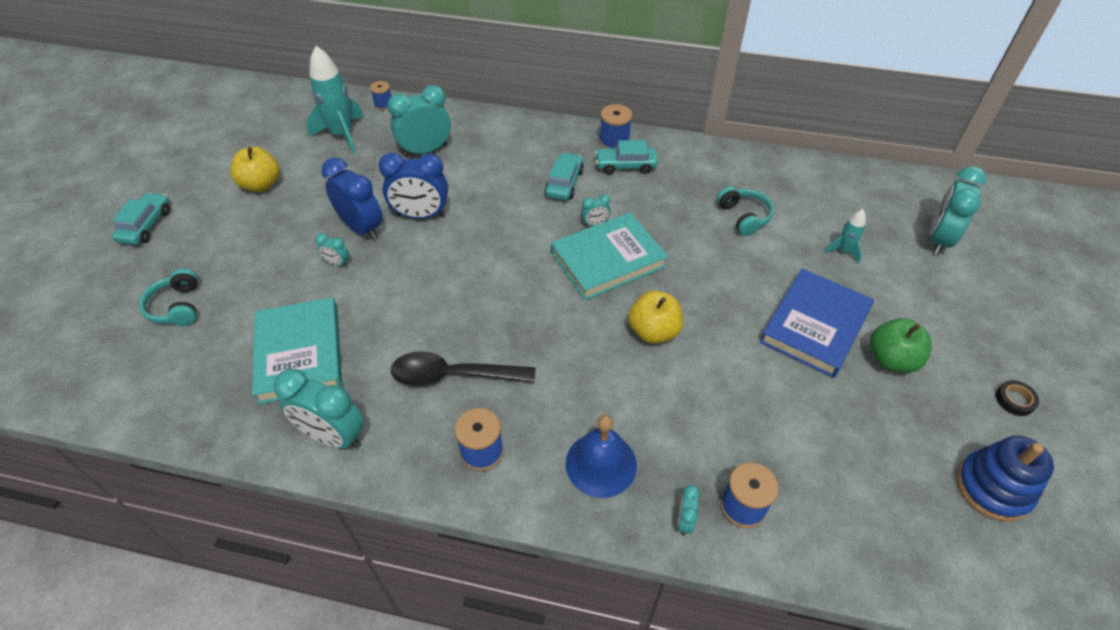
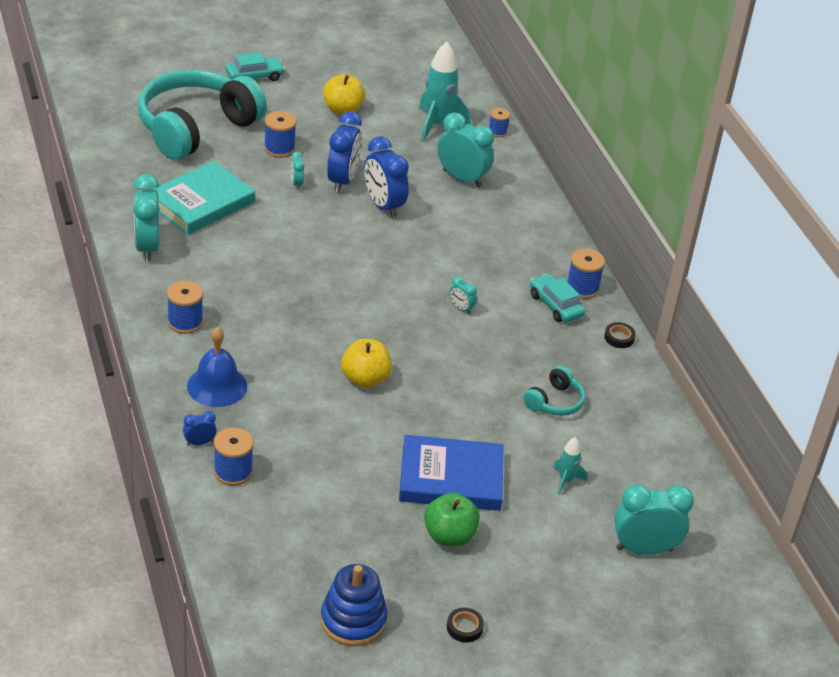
camera: 55 degrees right, 10 degrees down
turquoise headphones [139,268,198,326] -> turquoise headphones [138,70,267,160], size x2.38
black spoon [391,351,535,386] -> none
turquoise car [545,152,584,200] -> none
turquoise book [551,212,668,300] -> none
turquoise clock [677,485,700,536] -> blue clock [183,411,217,446]
none -> blue spool [264,111,297,158]
none -> black tape [604,322,636,348]

